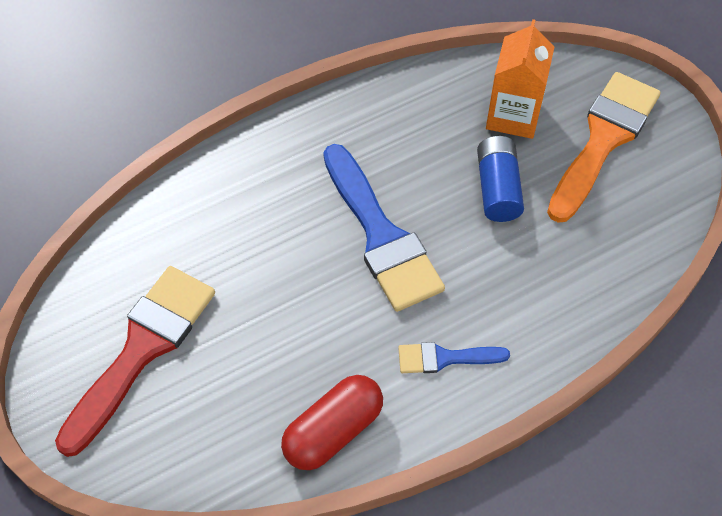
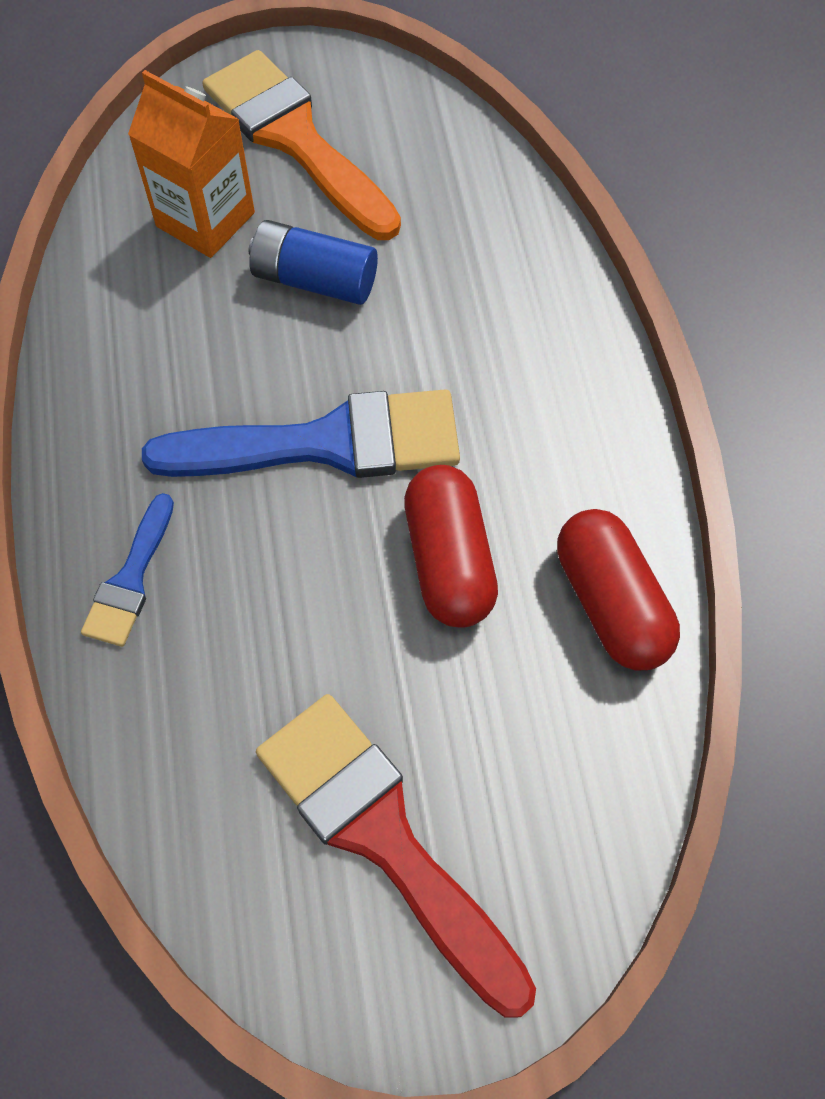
camera: 70 degrees left, 5 degrees up
blue brush [398,342,510,373] -> blue brush moved to [81,493,174,647]
none -> red capsule [404,465,498,628]

